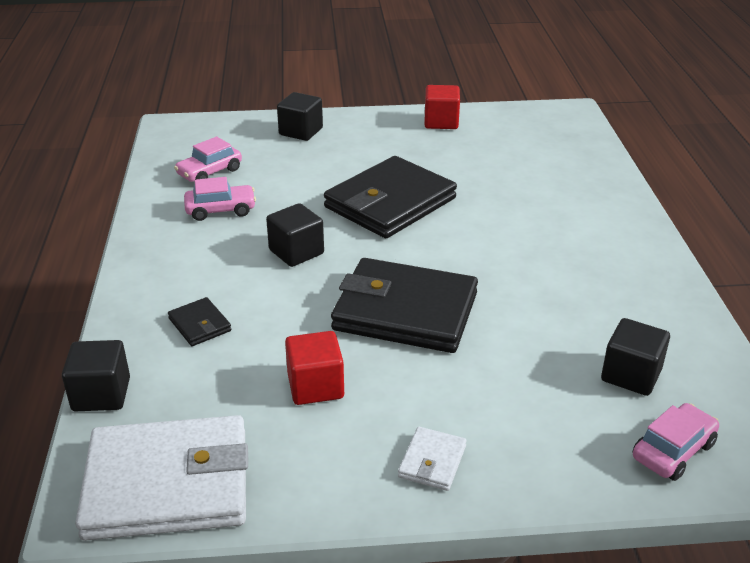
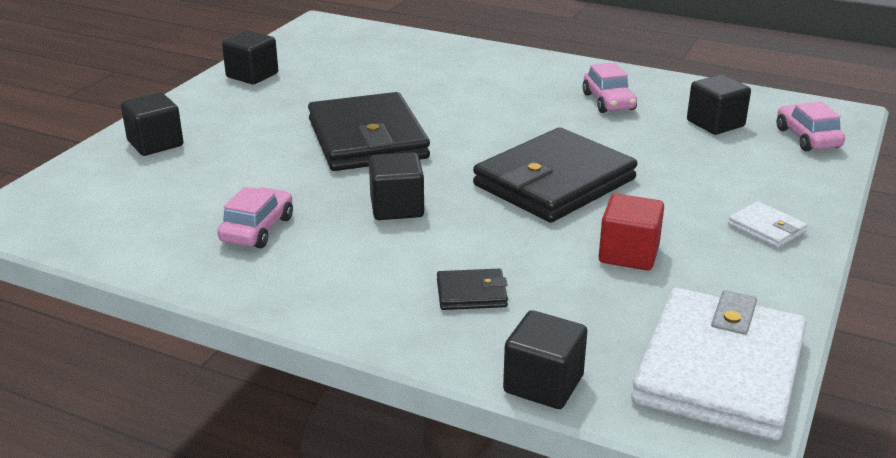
camera: 60 degrees left, 5 degrees down
pink car [174,137,242,182] -> pink car moved to [582,63,637,113]
red cube [424,85,460,129] -> black cube [222,31,278,84]

